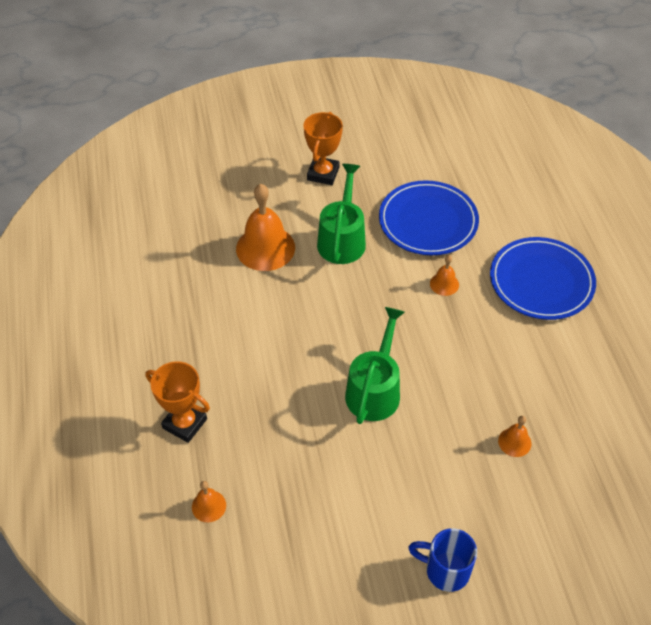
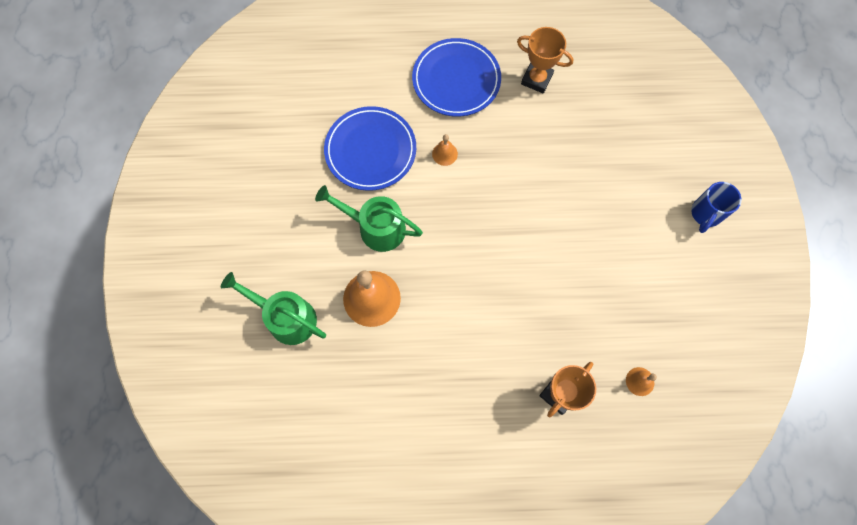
camera: 80 degrees left, 20 degrees up
orange trophy [303,112,343,185] -> orange trophy moved to [517,27,573,93]
green watering can [345,307,405,424] -> green watering can moved to [221,272,326,345]
orange bell [498,416,532,457] -> none

